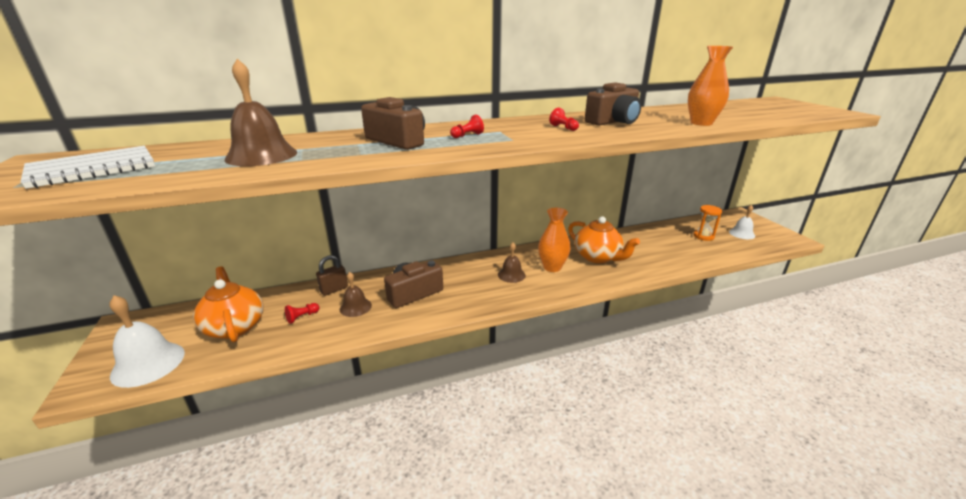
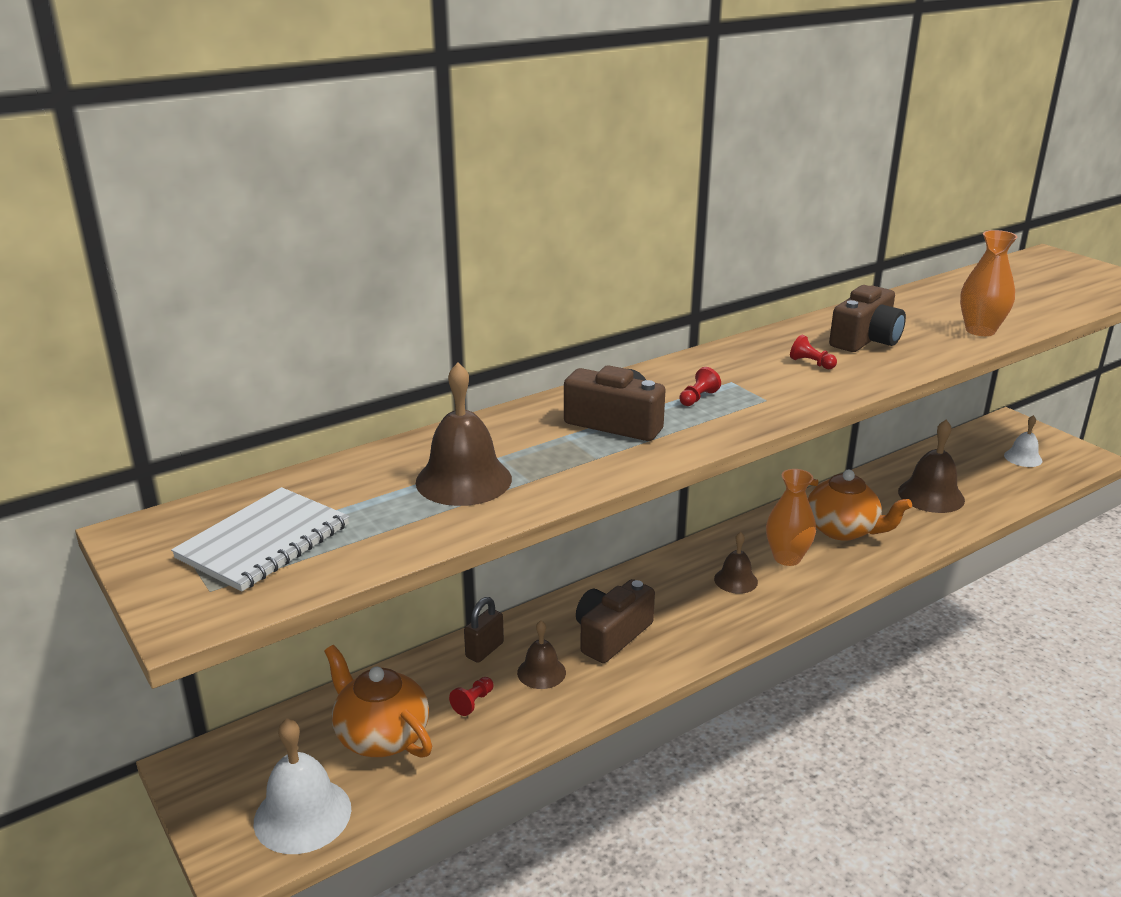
camera: 15 degrees left, 0 degrees up
orange hourglass [694,205,722,241] -> none
none -> brown bell [898,420,965,513]

